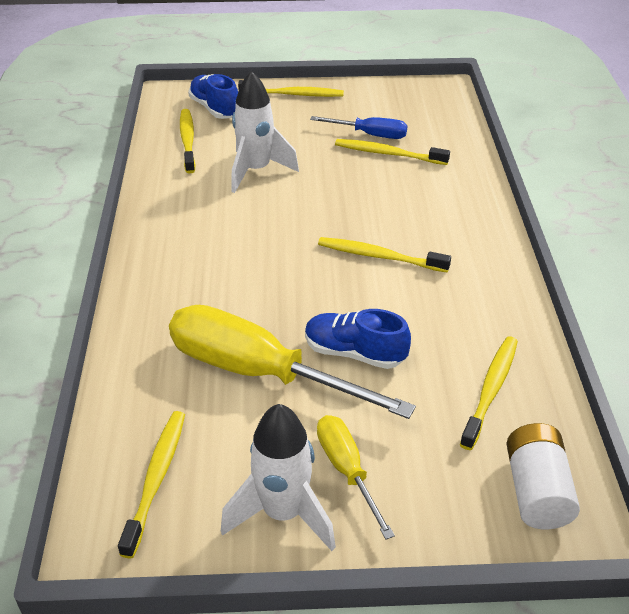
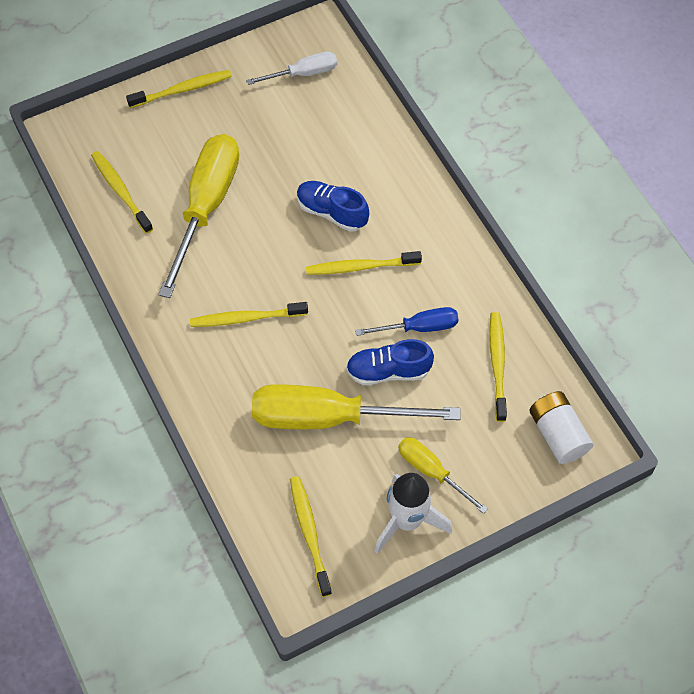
camera: 25 degrees left, 20 degrees up
blue shoe [188,74,238,119] -> blue shoe moved to [297,181,369,232]
white rocket [231,71,299,193] -> yellow screwdriver [158,134,239,298]
blue screwdriver [310,116,408,139] -> blue screwdriver moved to [355,307,458,336]
yellow toothbrush [335,139,450,165] -> yellow toothbrush moved to [190,302,308,327]
none -> white screwdriver [246,52,337,85]

